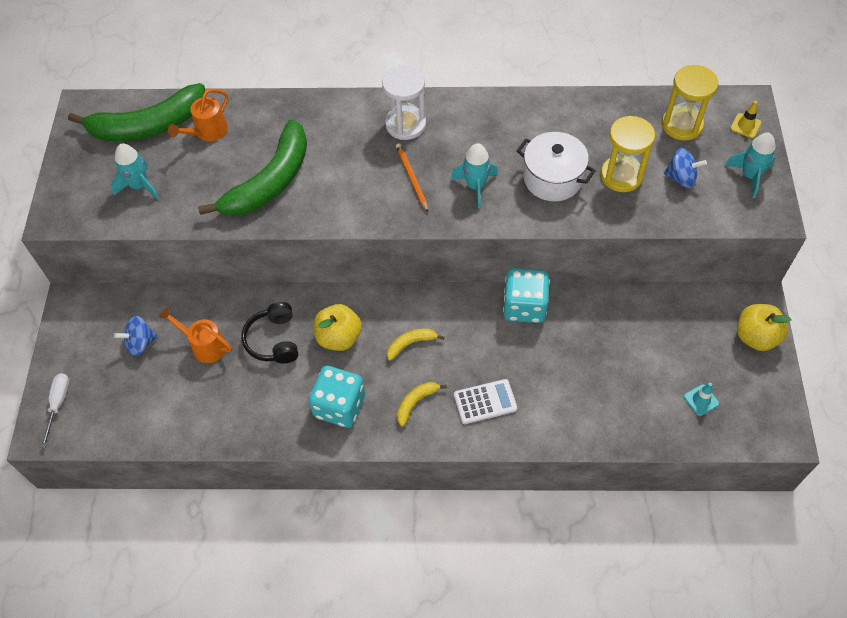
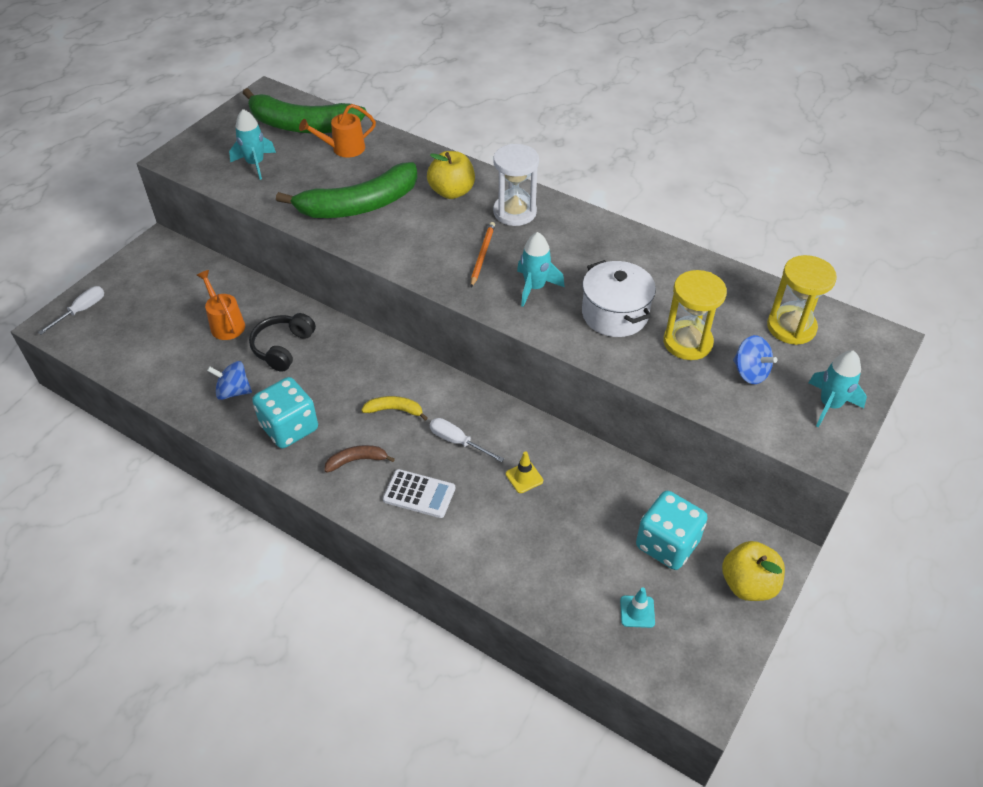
camera: 30 degrees right, 10 degrees down
blue spinning top [114,315,158,356] -> blue spinning top moved to [207,361,252,400]
yellow apple [314,304,362,351] -> yellow apple moved to [427,151,475,199]
yellow banana [397,382,447,426] -> brown banana [324,445,395,473]
turquoise dice [503,268,550,323] -> turquoise dice moved to [636,491,708,570]
yellow traffic cone [730,101,761,138] -> yellow traffic cone moved to [506,451,543,493]
none -> white screwdriver [430,418,504,462]

